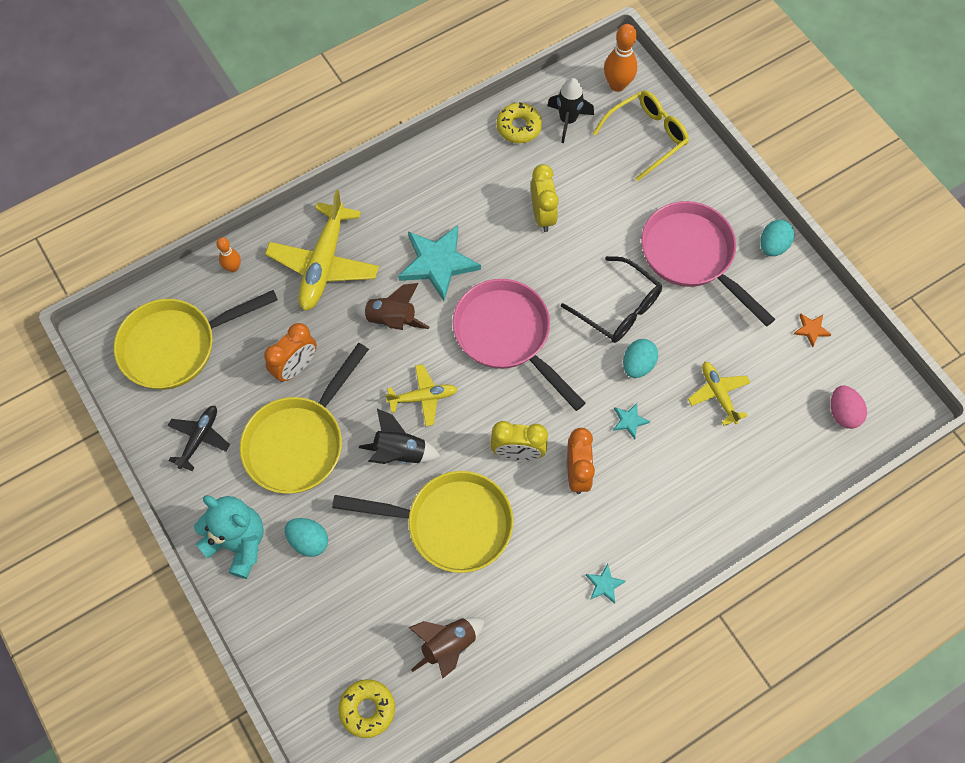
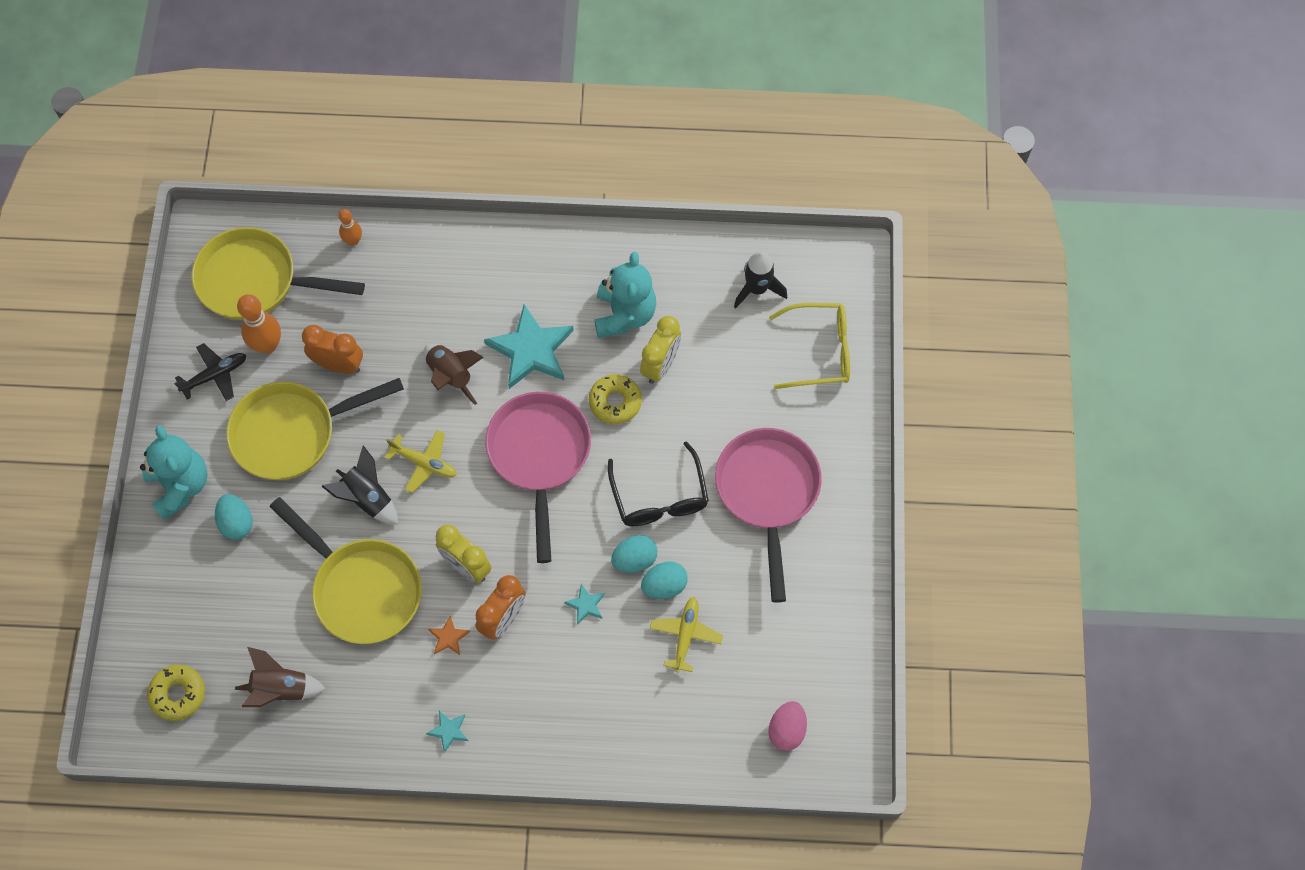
camera: 35 degrees right, 0 degrees up
orange clock [264,323,317,382] -> orange clock turned 150 degrees counterclockwise [302,325,363,374]
yellow plane [265,190,379,311] -> none
yellow donut [496,102,542,143] -> yellow donut moved to [589,374,642,424]
orange bowling pin [604,24,637,92] -> orange bowling pin moved to [237,294,281,354]
turquoise egg [760,220,795,256] -> turquoise egg moved to [641,561,688,599]
orange star [794,313,832,347] -> orange star moved to [428,616,470,655]
none -> turquoise teddy bear [594,252,656,338]

